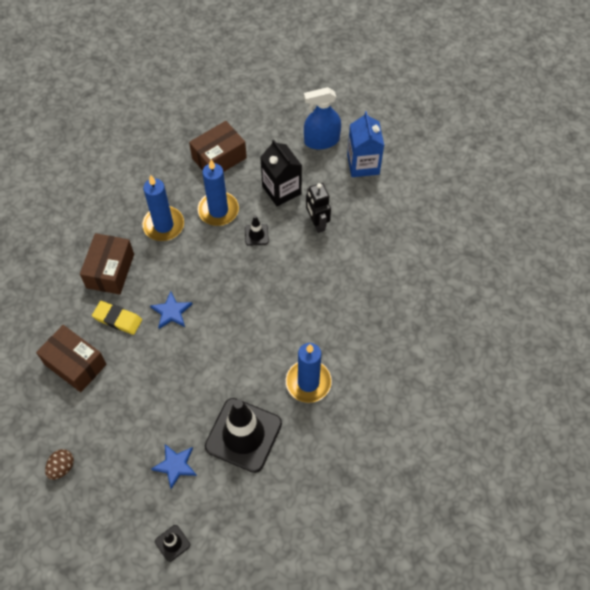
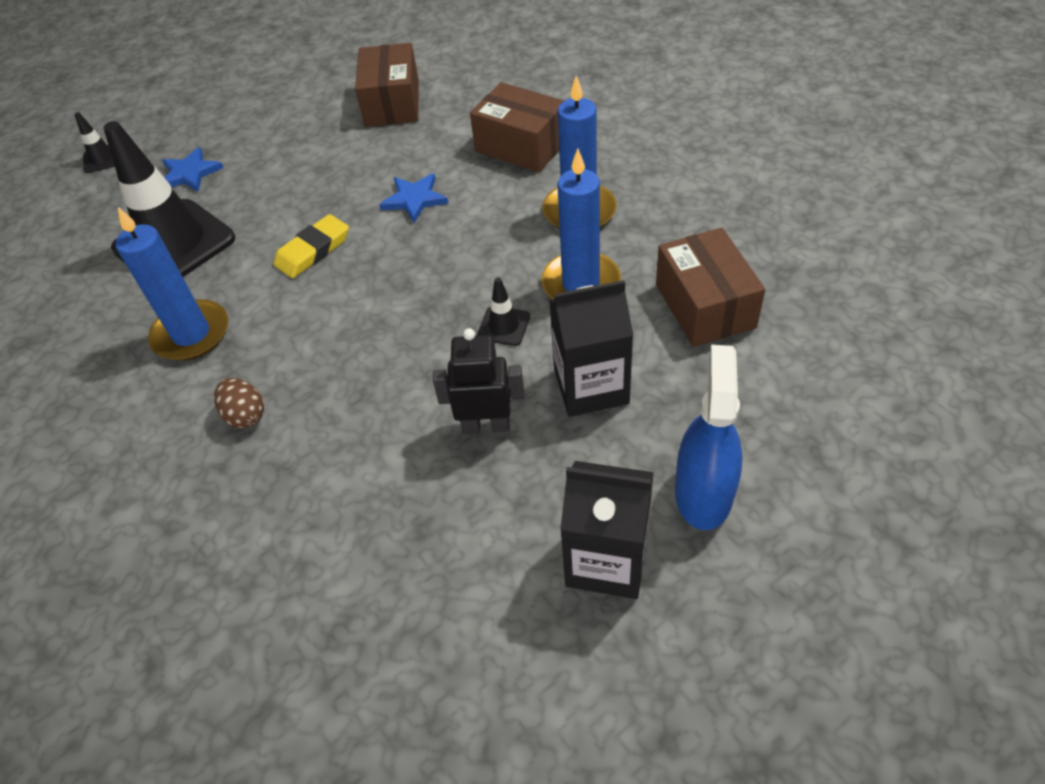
camera: 115 degrees right, 10 degrees down
brown box [36,325,107,392] -> brown box turned 60 degrees counterclockwise [355,43,419,127]
brown egg [45,449,74,480] -> brown egg moved to [214,378,264,428]
yellow eraser [92,301,142,335] -> yellow eraser moved to [274,214,349,278]
blue carton [347,111,384,177] -> black carton [560,461,654,599]

